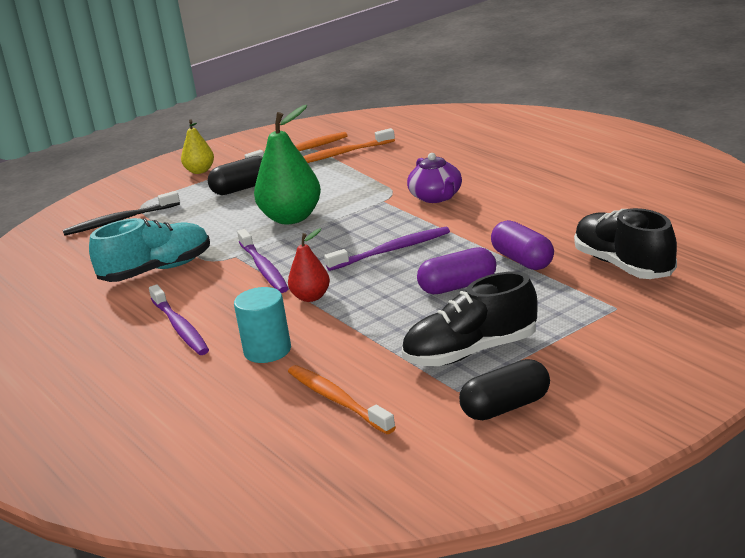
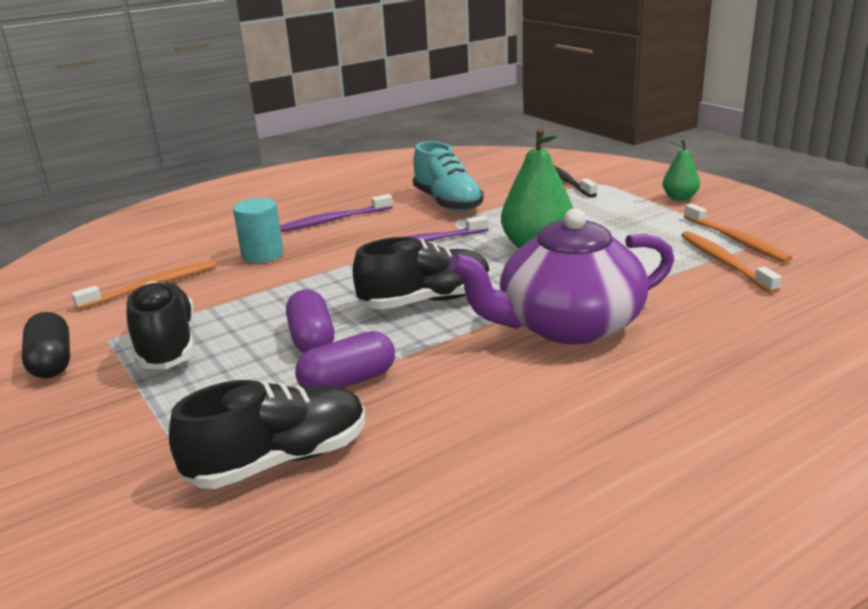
camera: 90 degrees right, 0 degrees up
yellow pear [181,120,214,174] -> green pear [663,139,700,201]
black capsule [208,156,263,195] -> none
red pear [288,228,330,302] -> none
purple toothbrush [324,226,450,271] -> black shoe [353,237,491,309]
purple teapot [407,153,462,203] -> purple teapot [449,208,674,345], size x1.95

